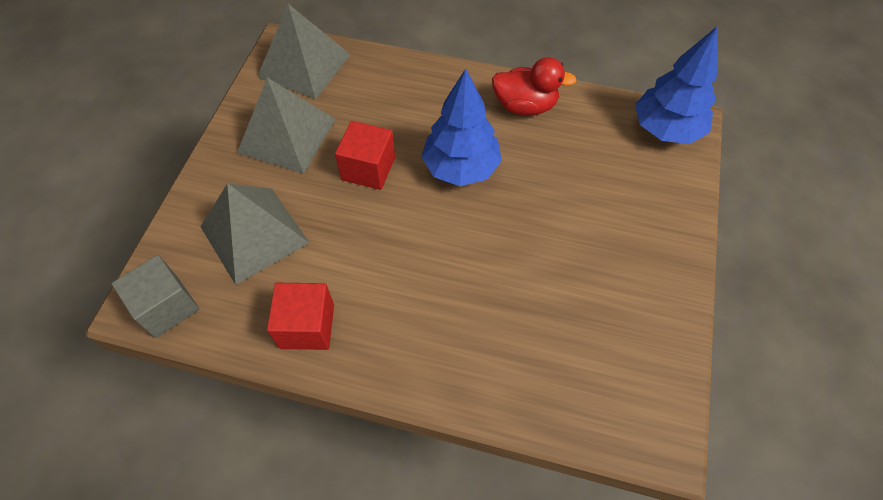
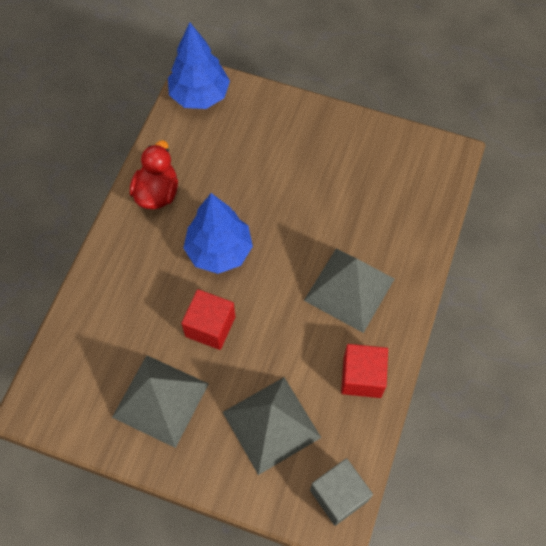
camera: 85 degrees left, 5 degrees up
grey pyramid [257,4,351,100] -> grey pyramid moved to [304,248,394,333]

